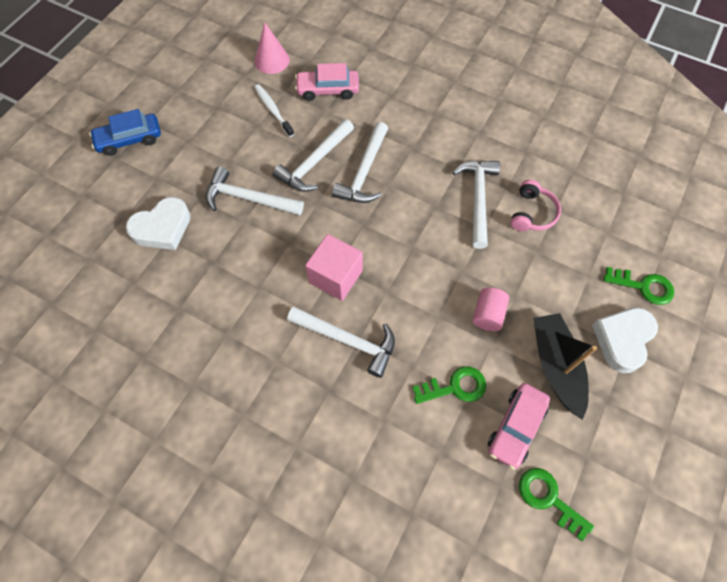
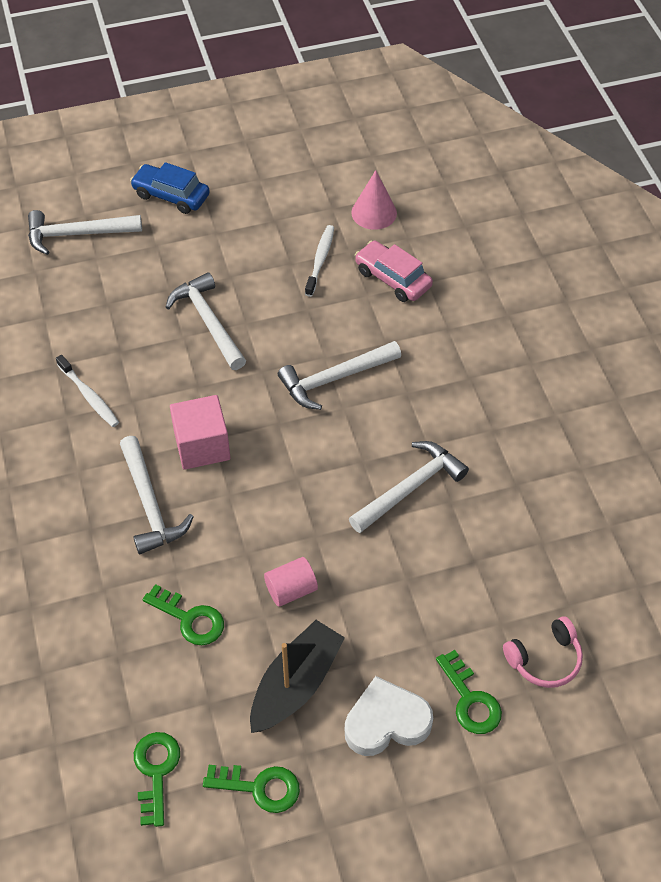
camera: 45 degrees right, 10 degrees down
white heart [126,197,191,250] -> none
white hammer [273,119,354,192] -> white hammer moved to [28,210,142,255]
pink car [488,383,550,470] -> none
pink headphones [510,180,561,231] -> pink headphones moved to [503,616,583,688]
none -> white toothbrush [56,355,119,427]
none -> green key [203,765,300,813]

